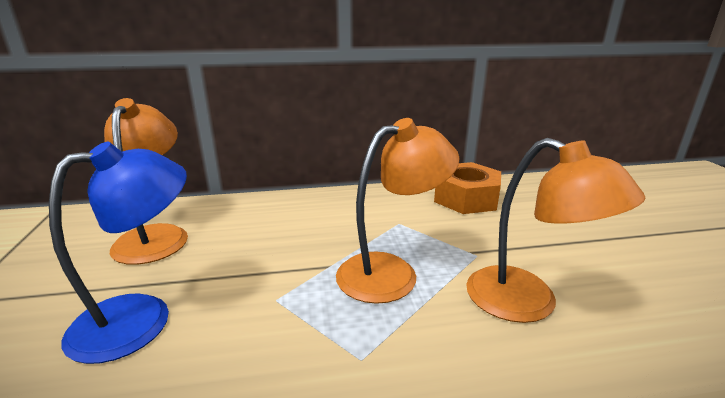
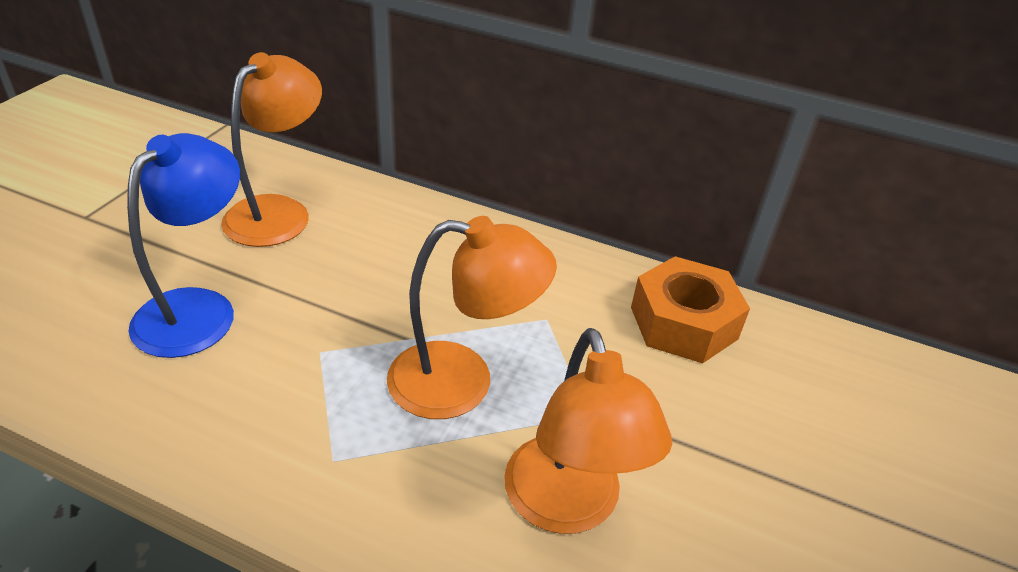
camera: 30 degrees right, 15 degrees up
blue lamp [49,142,187,364] -> blue lamp turned 60 degrees counterclockwise [127,133,240,358]

